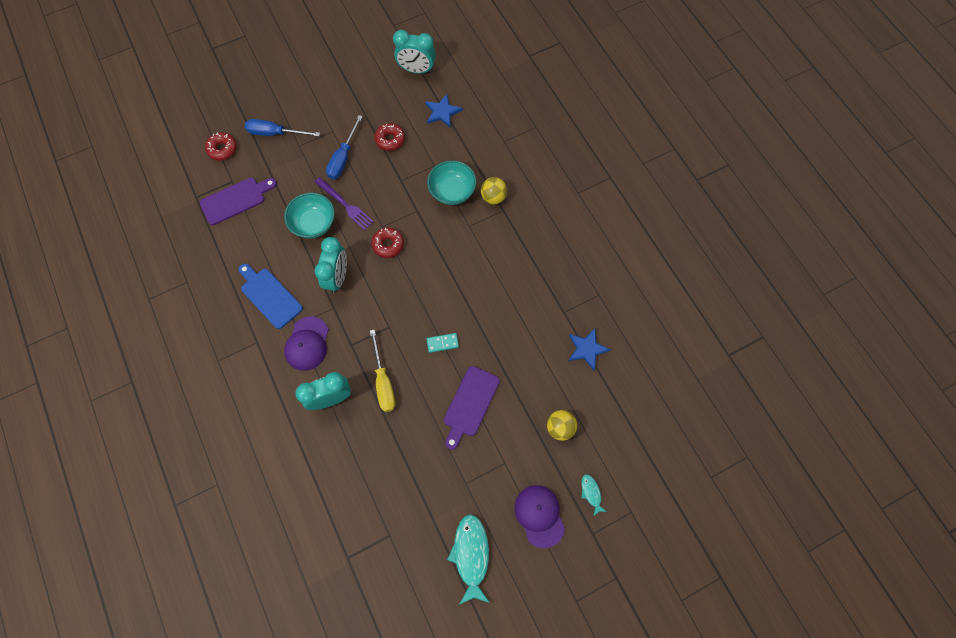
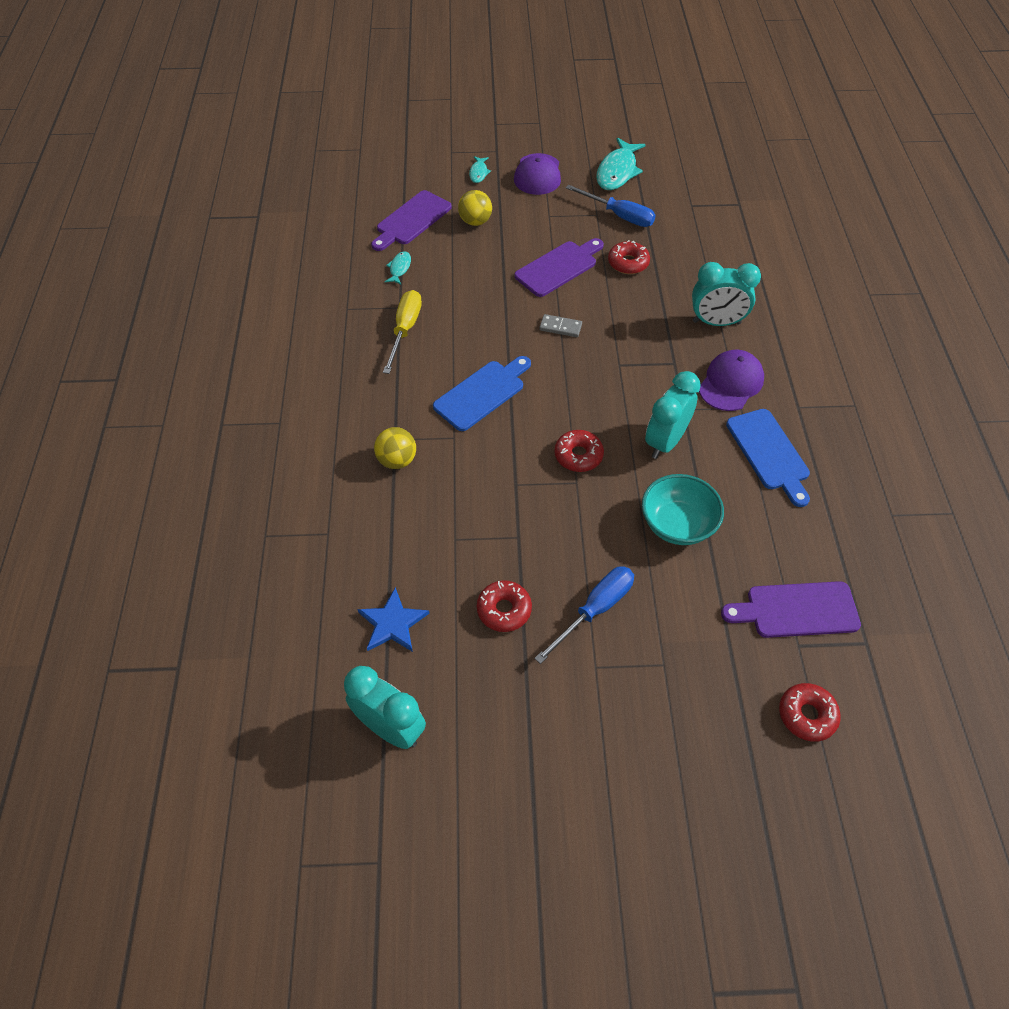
camera: 155 degrees left, 15 degrees down
blue screwdriver [245,119,320,137] -> blue screwdriver moved to [565,184,656,227]
purple fork [315,177,374,230] -> none
yellow screwdriver [370,329,395,412] -> yellow screwdriver moved to [383,290,422,374]
turquoise domino [426,333,459,353] -> grey domino [539,314,582,337]
turquoise bowl [427,160,476,205] -> none
blue star [568,328,611,371] -> turquoise fish [385,251,411,285]
none -> purple cutting board [371,190,452,251]
none -> blue cutting board [433,356,531,431]
none -> red donut [608,240,650,274]

